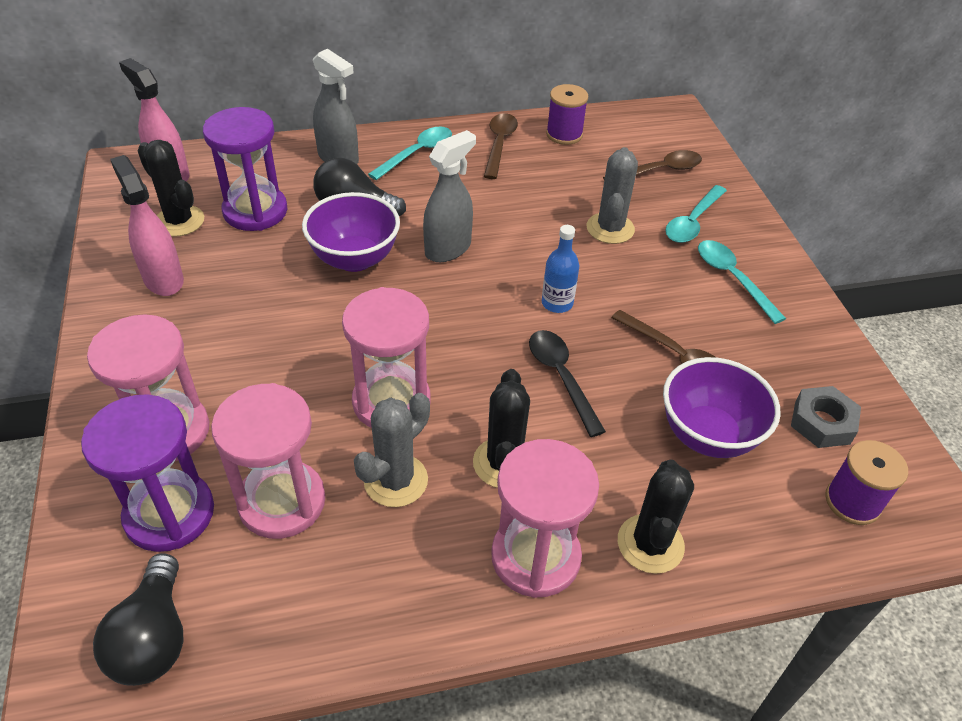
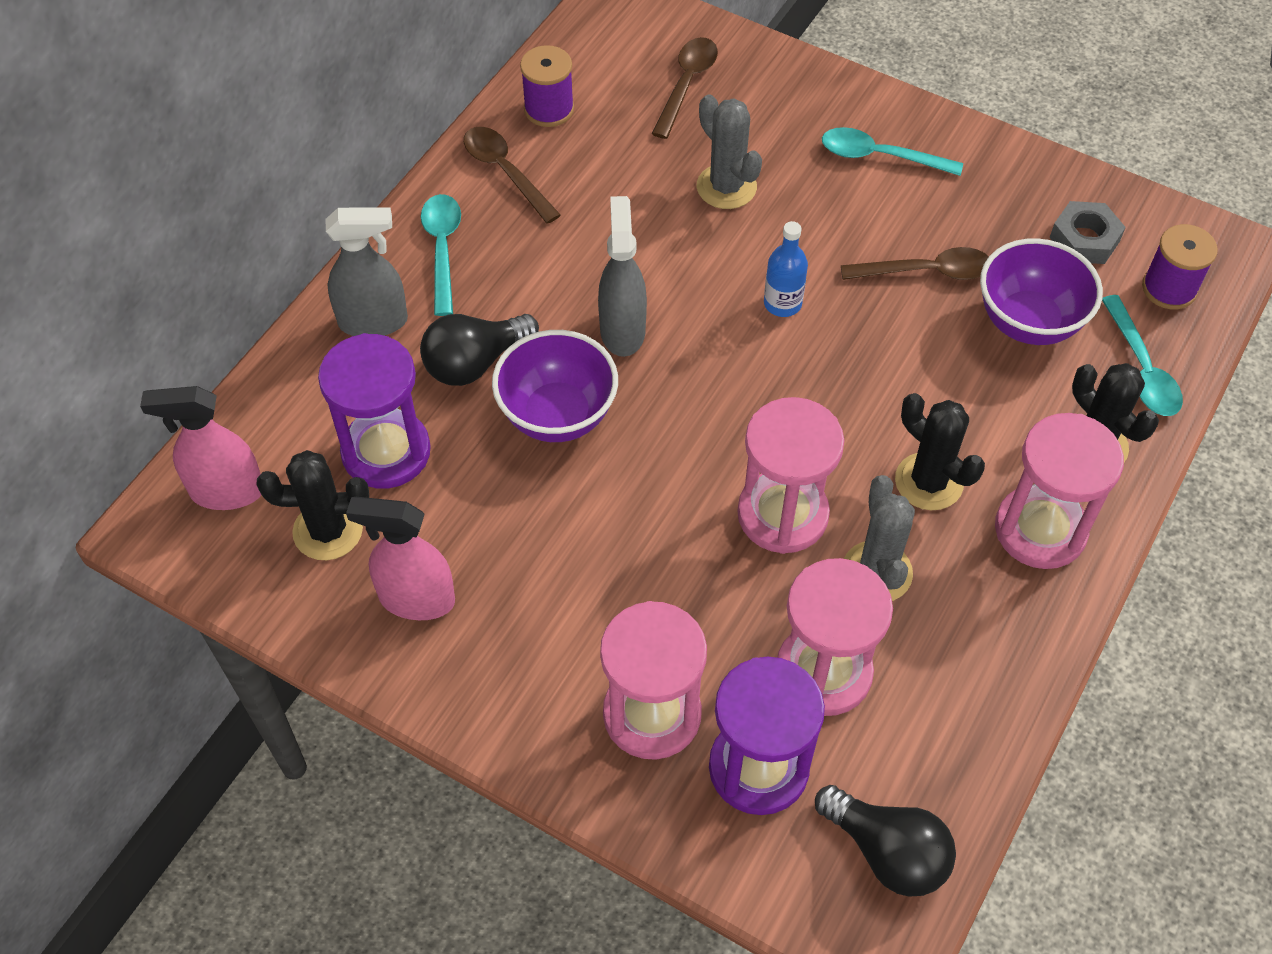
camera: 45 degrees left, 10 degrees up
black spoon [529,330,606,437] -> none
turquoise spoon [665,185,727,243] -> turquoise spoon moved to [1102,295,1183,416]

